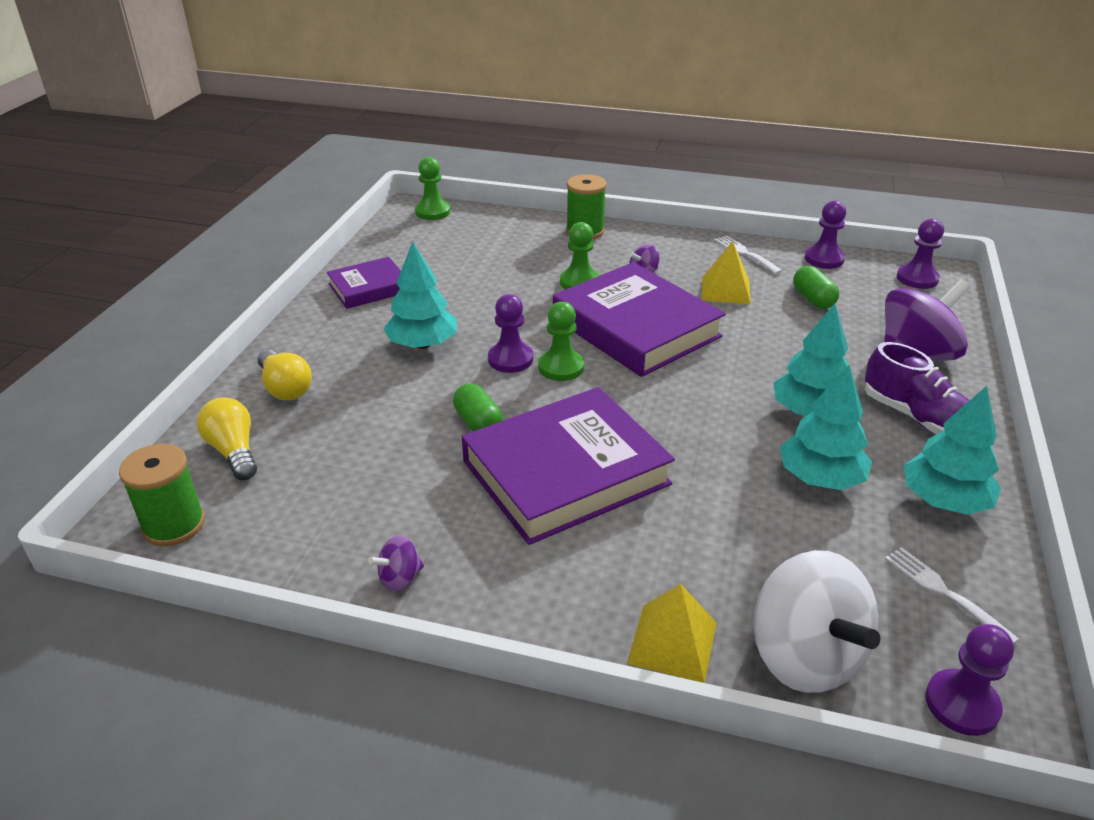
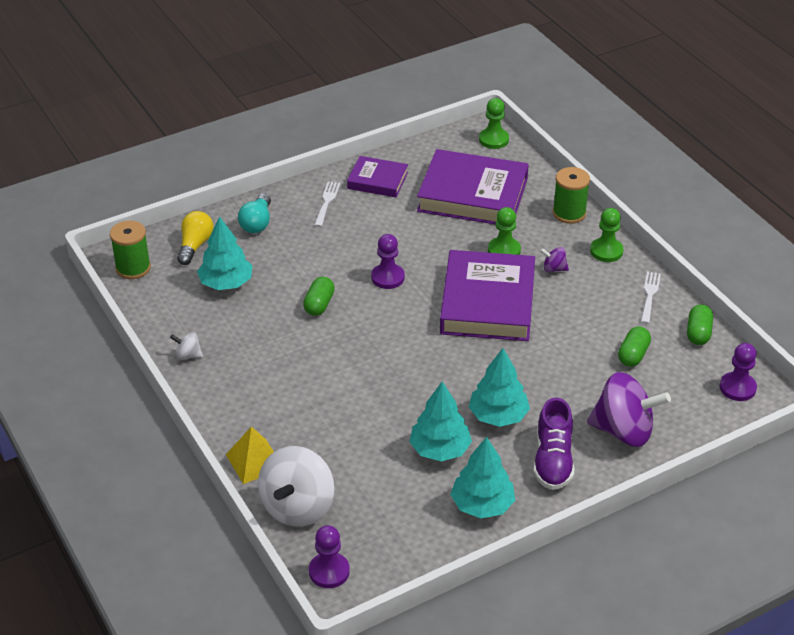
camera: 45 degrees right, 5 degrees up
yellow light bulb [258,349,312,400] -> turquoise light bulb [238,193,271,233]
purple spinning top [368,535,424,591] -> white spinning top [170,332,203,360]
turquoise tree [383,241,457,349] -> turquoise tree moved to [197,216,253,290]
purple book [462,387,675,545] -> purple book moved to [417,149,529,225]
green pawn [538,302,584,381] -> green pawn moved to [590,208,623,262]
yellow pyramid [702,241,751,304] -> none
purple pawn [805,201,846,269] -> green capsule [687,304,713,345]
white fork [885,547,1019,644] -> white fork moved to [314,181,340,227]

